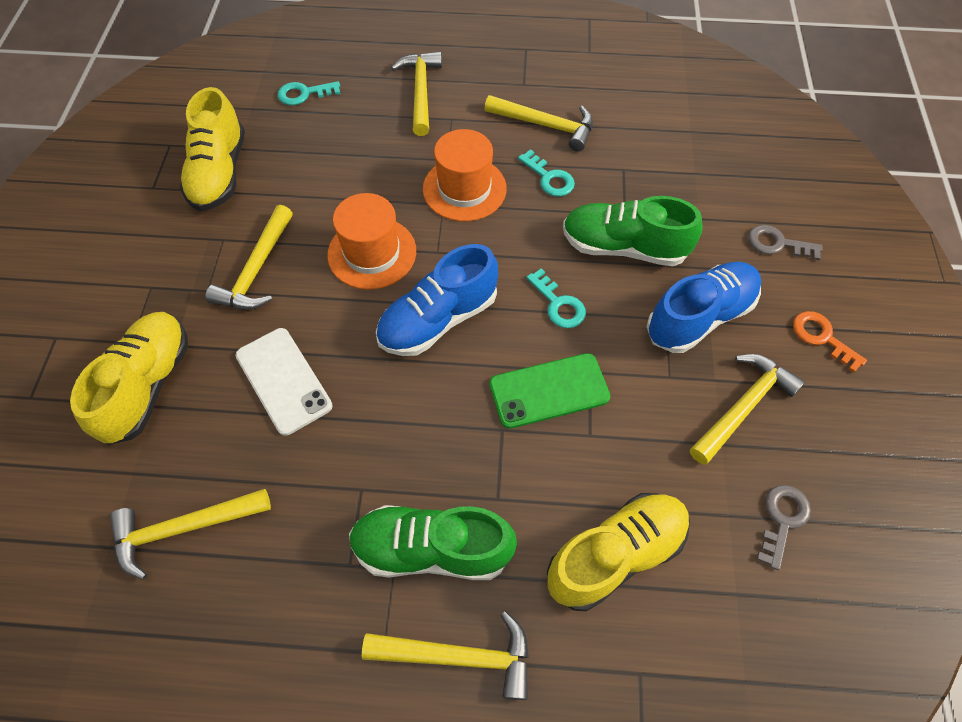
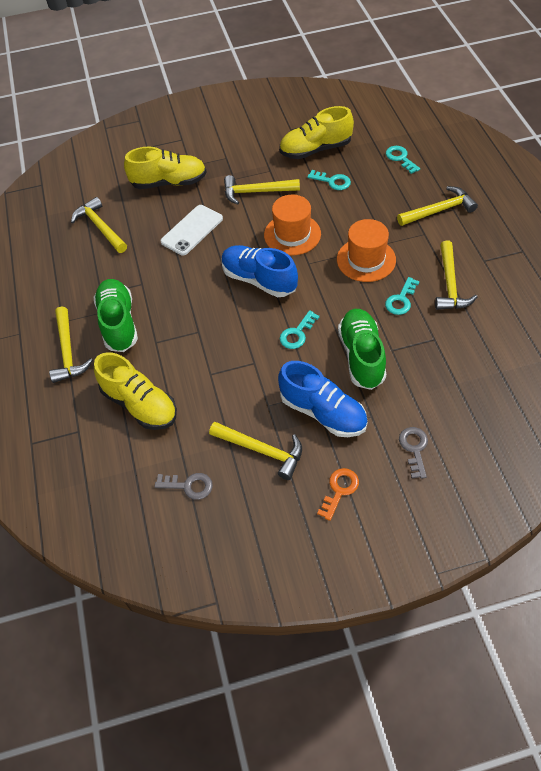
camera: 75 degrees right, 5 degrees down
green phone [489,353,610,429] -> none
none -> turquoise key [307,170,351,190]

